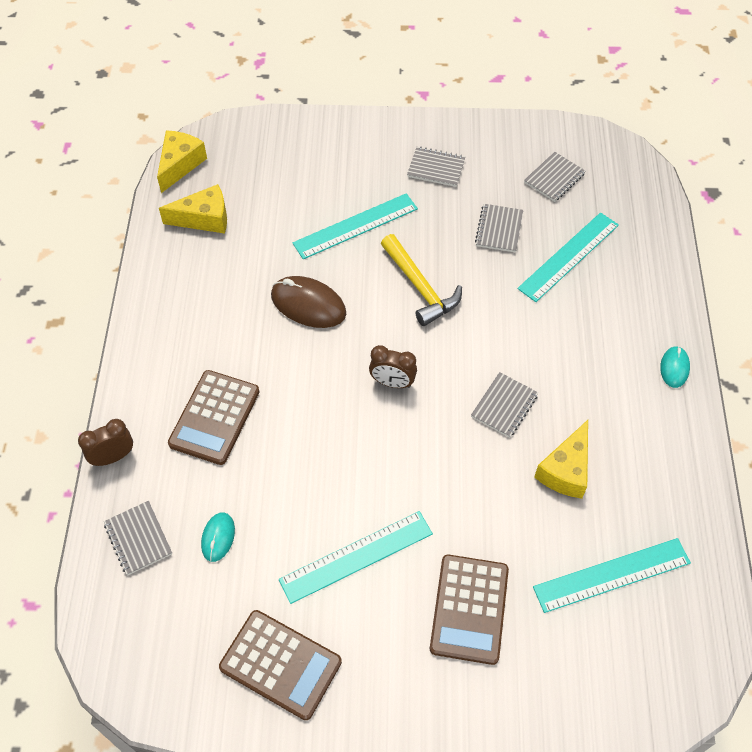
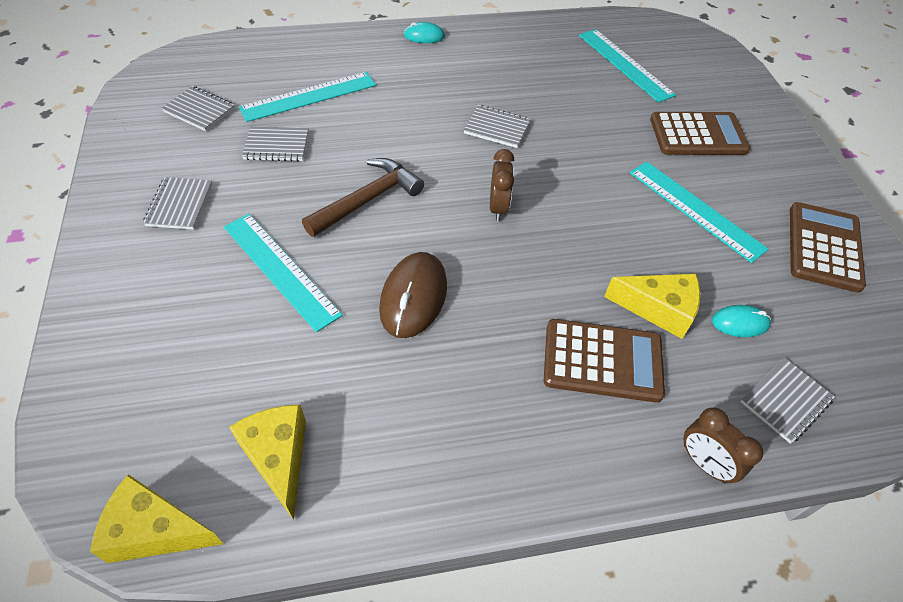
camera: 105 degrees left, 5 degrees down
yellow hammer [381,234,462,326] -> brown hammer [302,158,424,237]
turquoise ruler [517,212,619,302] -> turquoise ruler turned 60 degrees counterclockwise [239,72,376,122]
yellow cheese [534,420,588,499] -> yellow cheese moved to [604,274,700,339]

